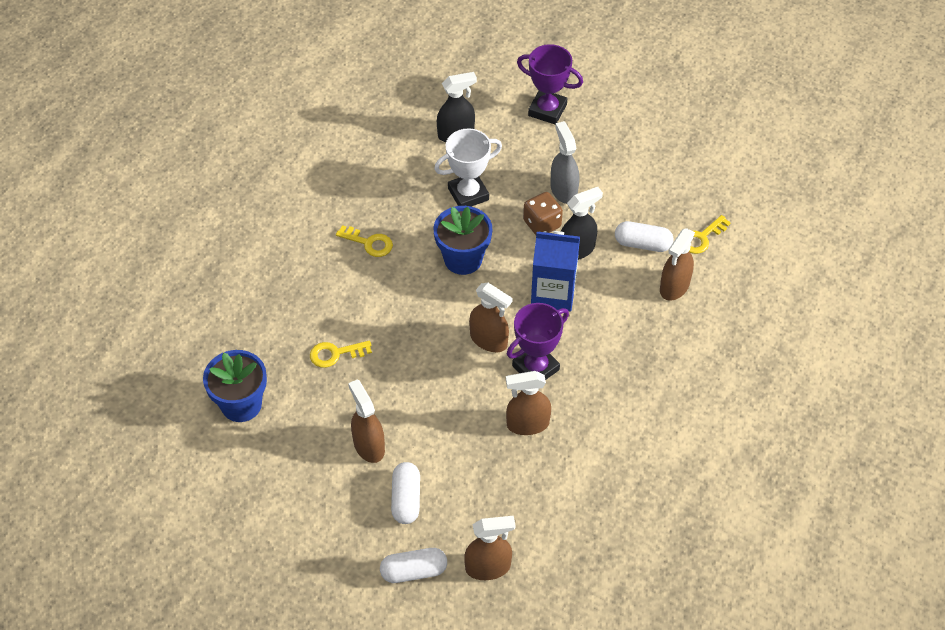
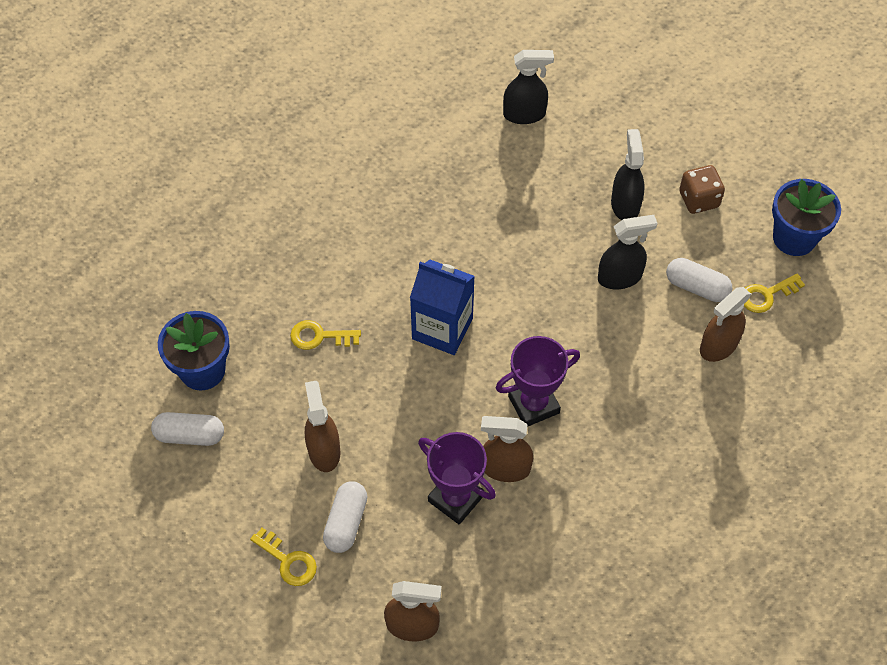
camera: 15 degrees right, 5 degrees up
yellow key [336,225,393,257] -> yellow key moved to [250,528,317,586]
white capsule [380,548,447,583] -> white capsule moved to [151,412,224,446]
white trophy [434,128,502,207] -> none
blue flower pot [434,206,492,275] -> blue flower pot moved to [772,179,841,256]
brown spray bottle [469,283,512,352] -> none
purple trophy [517,44,583,125] -> purple trophy moved to [418,432,496,525]
brown dice [523,192,563,235] -> brown dice moved to [679,165,725,214]
blue carton [531,231,580,311] -> blue carton moved to [410,260,475,355]
grey spray bottle [550,121,579,204] -> black spray bottle [611,129,645,220]

